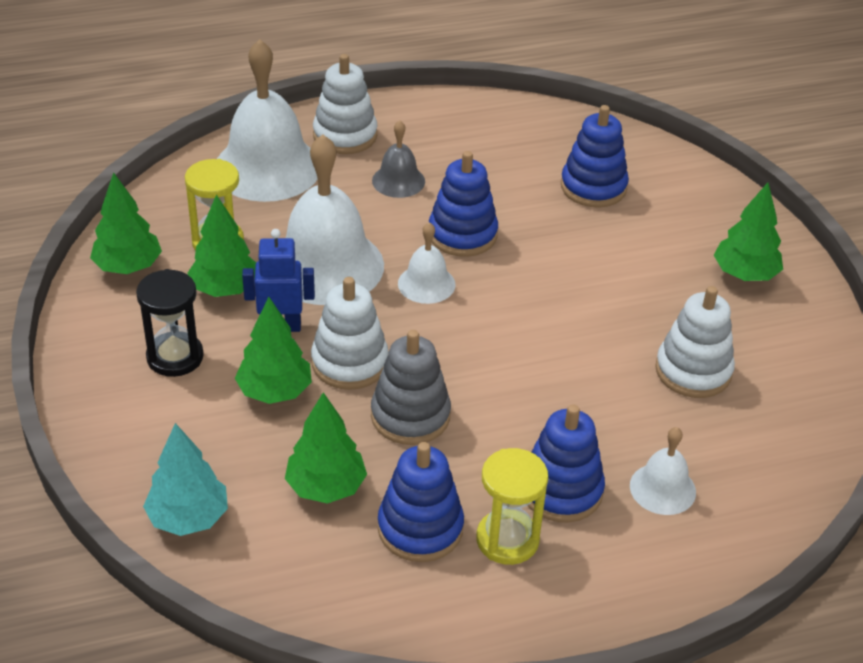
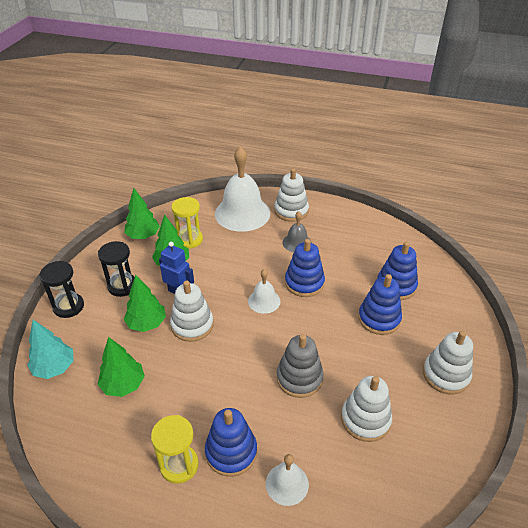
camera: 35 degrees right, 0 degrees up
white bell [286,134,384,305] -> none
grey stacking toy [371,330,451,445] -> grey stacking toy moved to [277,334,324,398]
blue stacking toy [378,442,464,562] -> blue stacking toy moved to [358,274,402,335]
green tree [714,183,783,281] -> white stacking toy [423,331,473,395]
none -> black hourglass [39,261,84,318]

